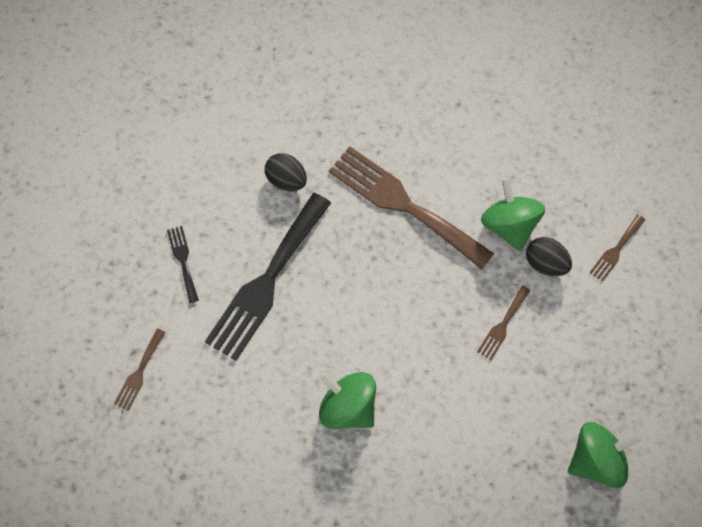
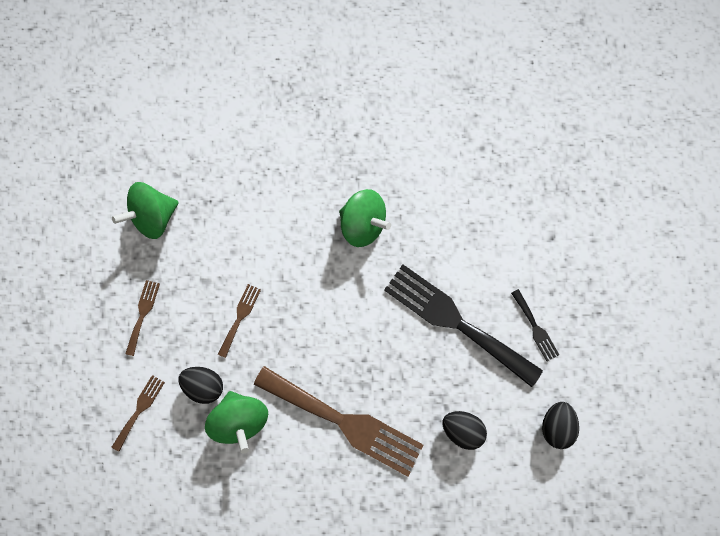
camera: 170 degrees right, 10 degrees up
brown fork [114,328,166,411] -> brown fork moved to [125,280,160,356]
black fork [205,193,331,361] -> black fork turned 75 degrees counterclockwise [384,264,543,387]
none -> black egg [542,402,579,449]

